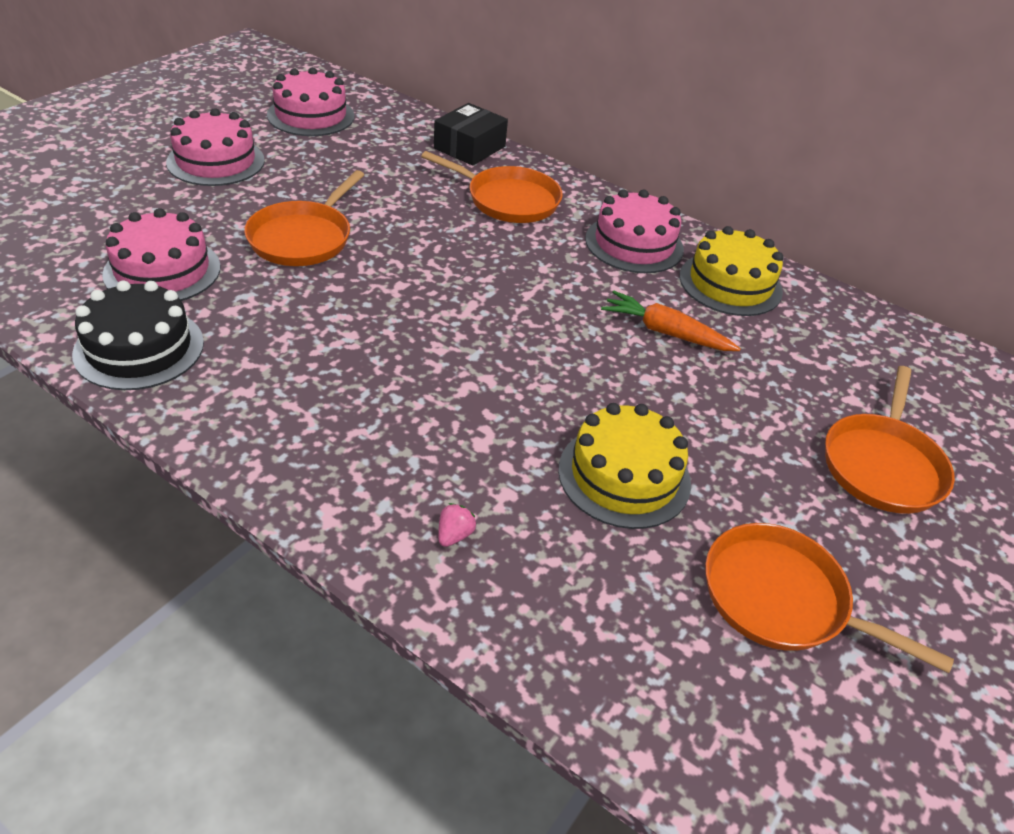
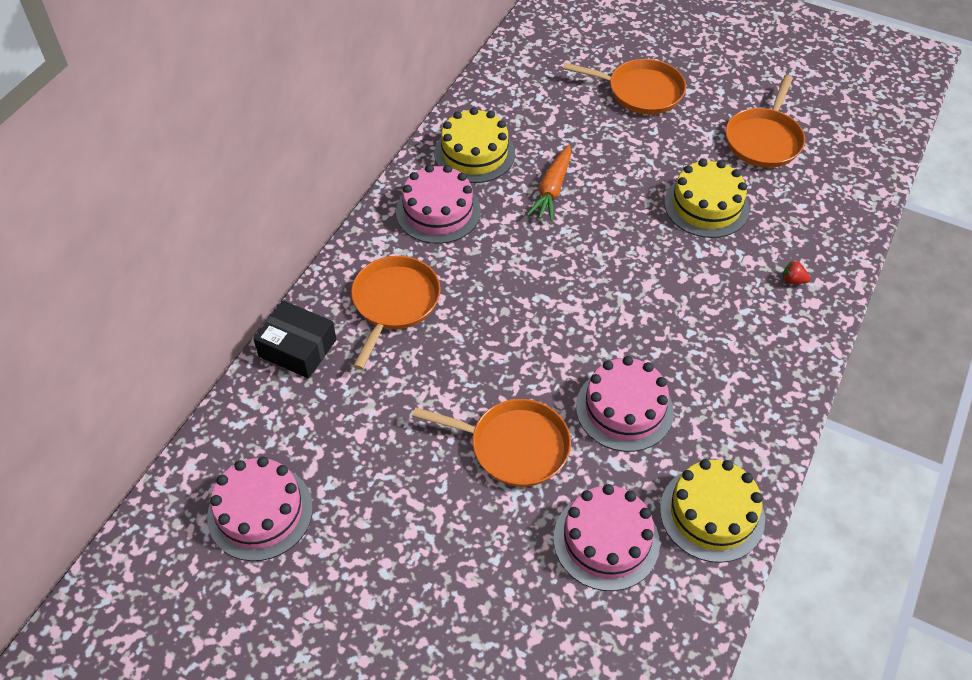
camera: 95 degrees left, 10 degrees up
black cake [72,280,204,390] -> yellow cake [660,459,765,563]
pink cake [166,108,265,186] -> pink cake moved to [576,356,674,452]
pink strawberry [438,503,476,547] -> red strawberry [783,261,810,284]

